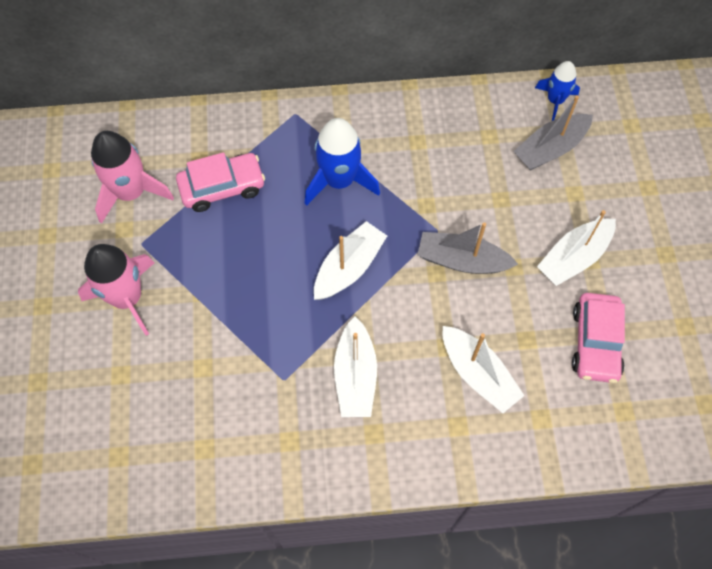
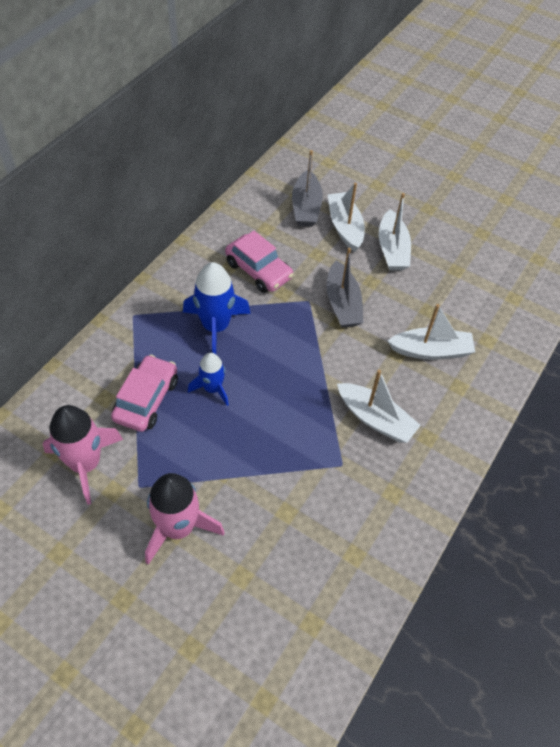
camera: 55 degrees left, 10 degrees down
white boat [314,221,387,300] -> white boat moved to [328,183,365,252]
grey boat [417,222,518,274] -> grey boat turned 60 degrees counterclockwise [327,248,364,327]
blue rocket [535,61,580,121] -> blue rocket moved to [188,353,229,406]
pink car [572,293,625,383] -> pink car moved to [225,231,294,293]

